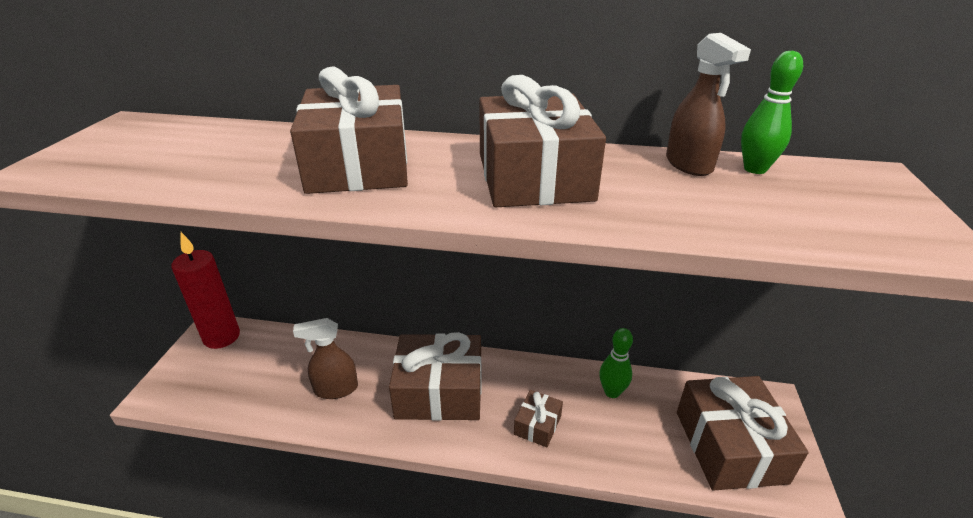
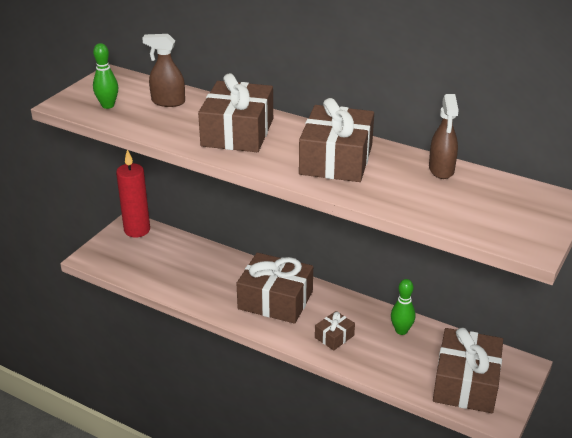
camera: 20 degrees right, 0 degrees up
brown spray bottle [293,318,358,399] -> brown spray bottle moved to [142,34,185,107]
green bowling pin [741,51,803,174] -> green bowling pin moved to [93,43,118,109]

